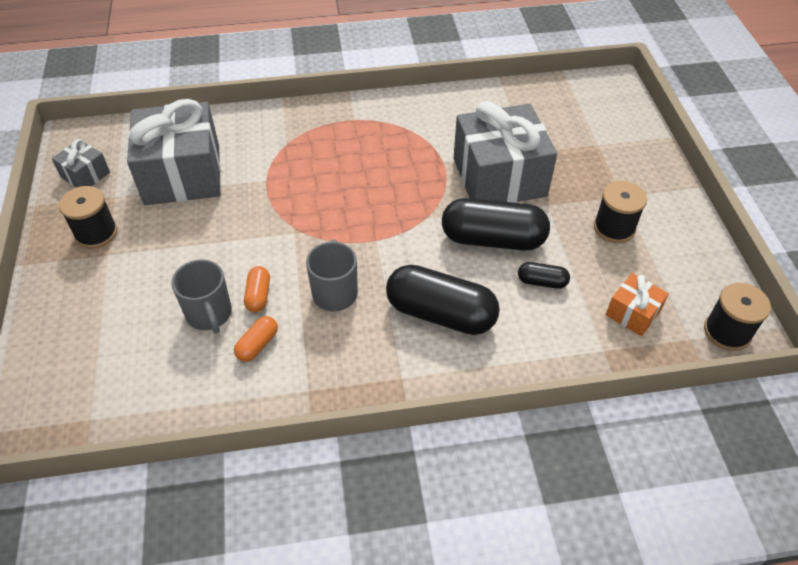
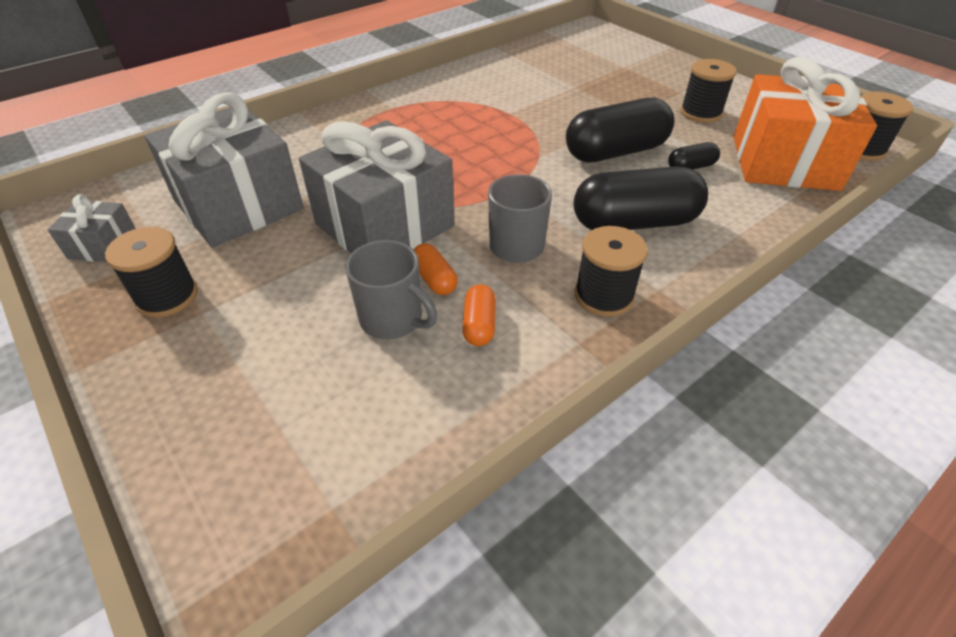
camera: 30 degrees left, 5 degrees down
grey gift [453,101,557,203] -> grey gift moved to [299,120,455,253]
orange gift [606,273,669,336] -> orange gift [733,57,877,191], size x2.17
none -> black spool [575,226,648,317]

